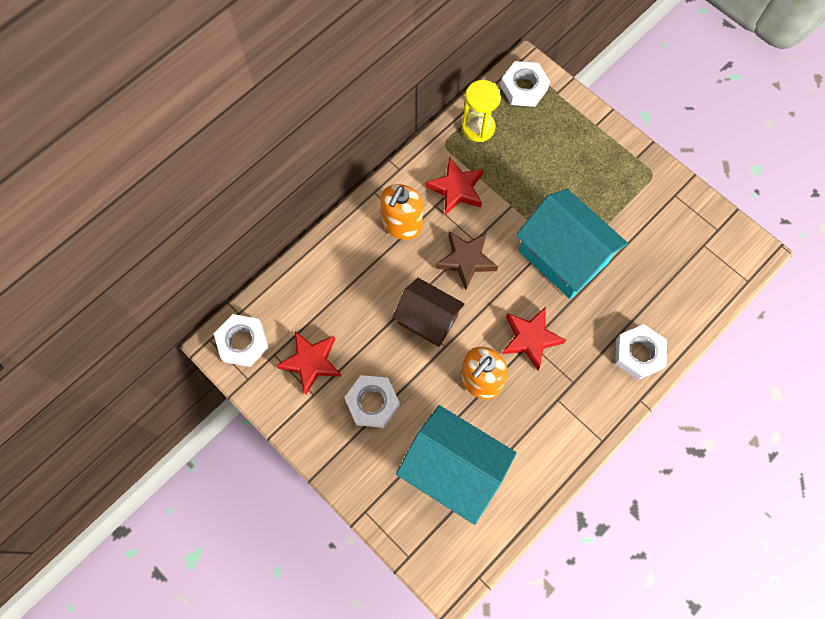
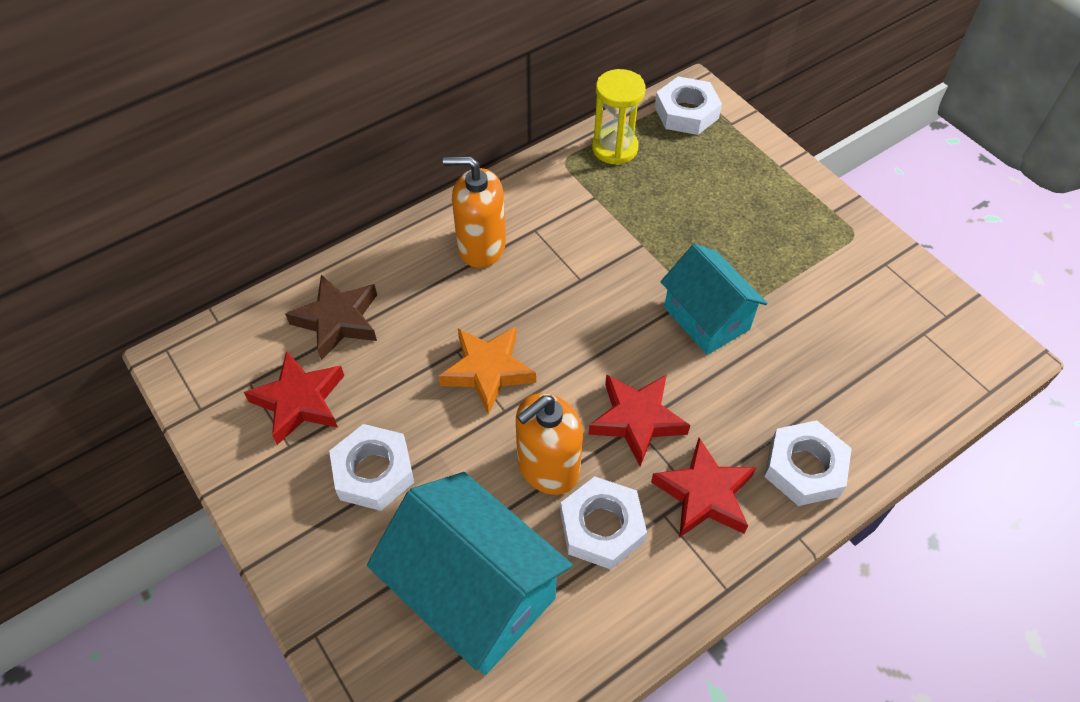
camera: 10 degrees right, 15 degrees down
white nut [214,314,269,367] -> white nut moved to [560,476,647,570]
orange soap dispenser [380,184,423,240] -> orange soap dispenser turned 60 degrees clockwise [443,156,506,268]
brown house [393,278,465,347] -> orange star [439,327,536,415]
red star [426,157,484,215] -> red star moved to [651,438,756,538]
brown star [436,231,498,290] -> brown star moved to [285,275,377,360]
turquoise house [516,189,628,299] -> turquoise house [661,244,768,355], size x0.65

